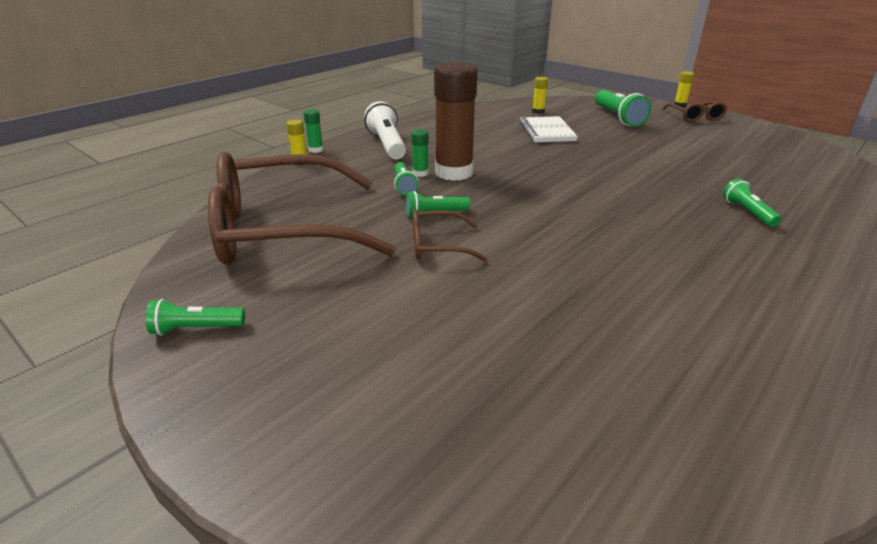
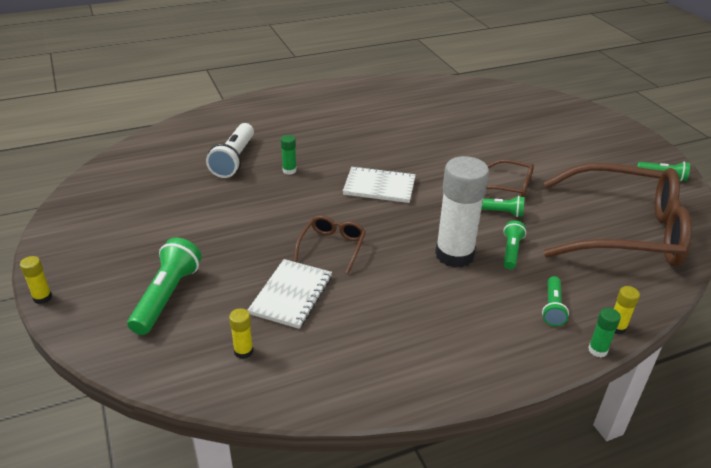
camera: 155 degrees left, 5 degrees up
white flashlight [364,101,406,159] -> white flashlight moved to [206,123,254,178]
green glue stick [411,129,429,177] -> green glue stick moved to [281,135,297,175]
brown glue stick [434,62,477,181] -> white glue stick [435,156,489,268]
brown glasses [662,101,727,122] -> brown glasses moved to [294,215,366,274]
green flashlight [723,179,781,227] -> green flashlight moved to [542,276,569,326]
none -> white notebook [343,166,416,203]

